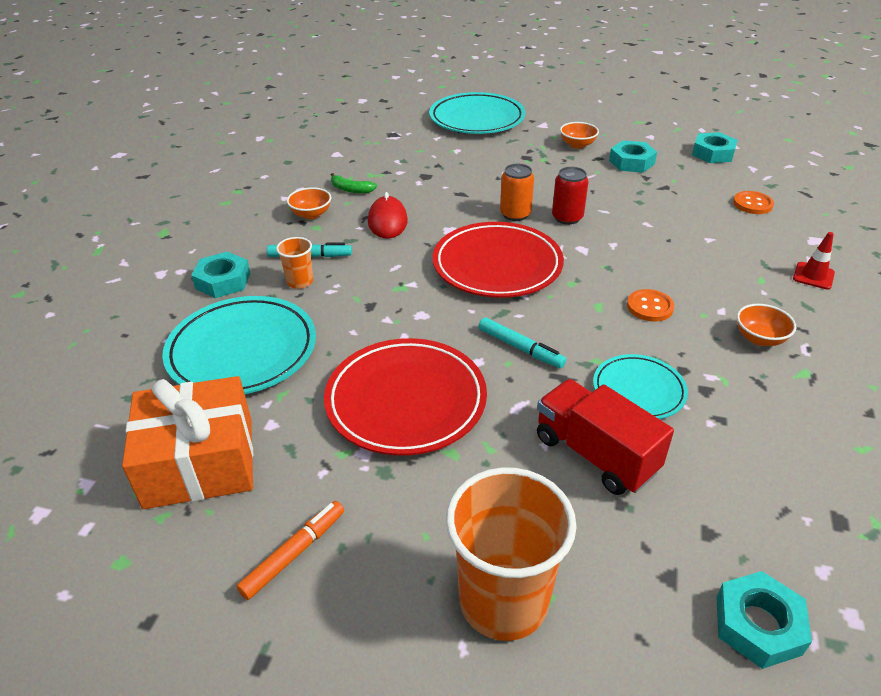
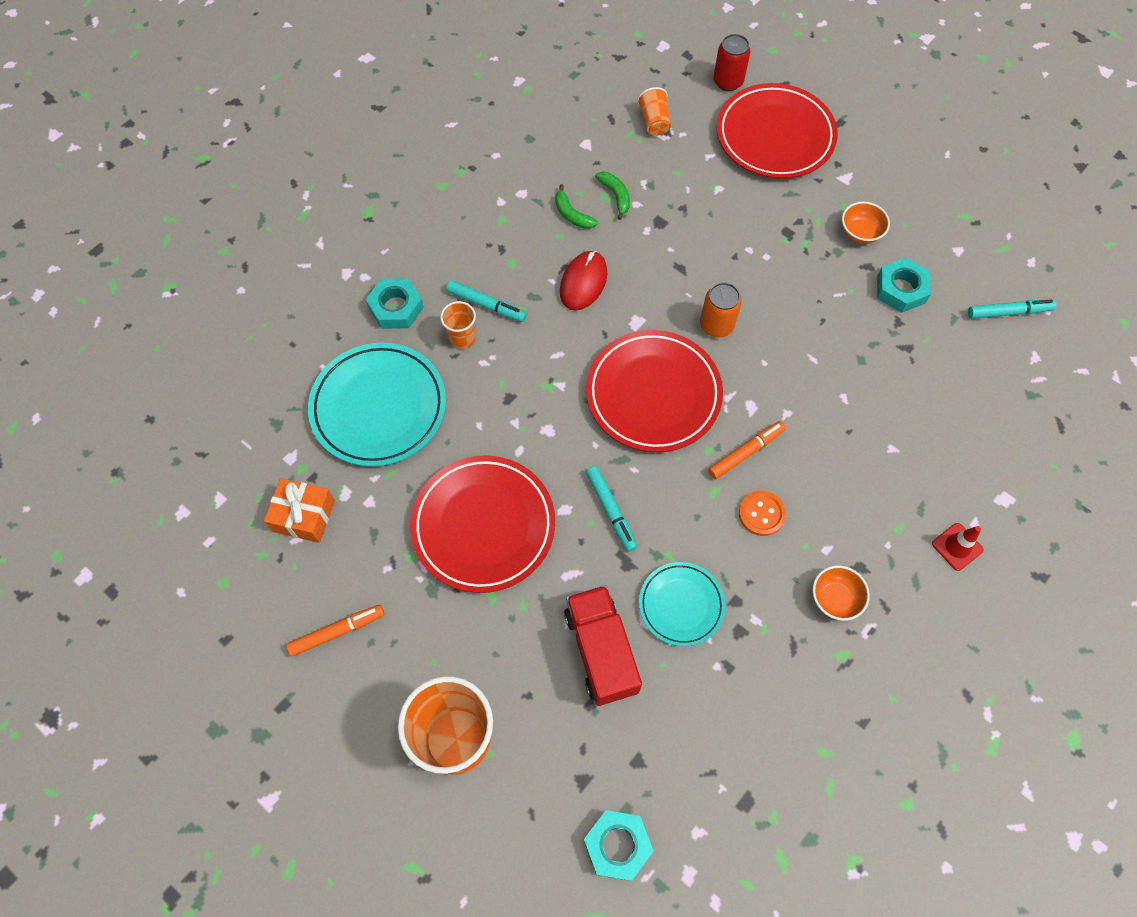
camera: 25 degrees right, 25 degrees up
orange gift [122,376,253,509] -> orange gift [264,478,335,543], size x0.59
orange bowl [287,187,331,219] -> none
turquoise plate [429,92,525,134] -> red plate [717,83,838,179]
red can [552,167,588,225] -> red can moved to [713,34,751,91]
turquoise nut [692,132,738,163] -> turquoise marker [968,299,1056,319]
orange button [733,191,774,214] -> none
none -> green banana [595,172,630,220]
none -> orange cup [637,87,671,136]
none -> orange marker [708,421,786,479]

